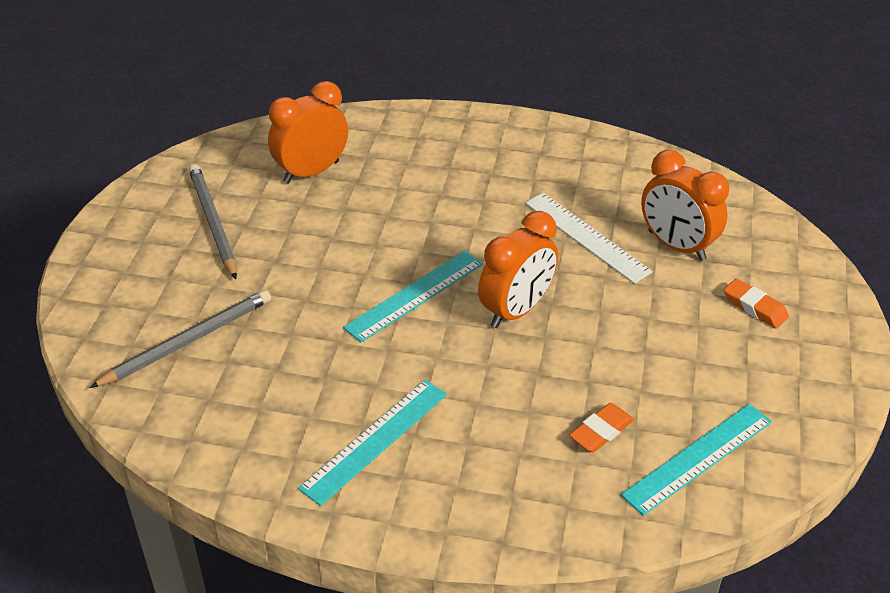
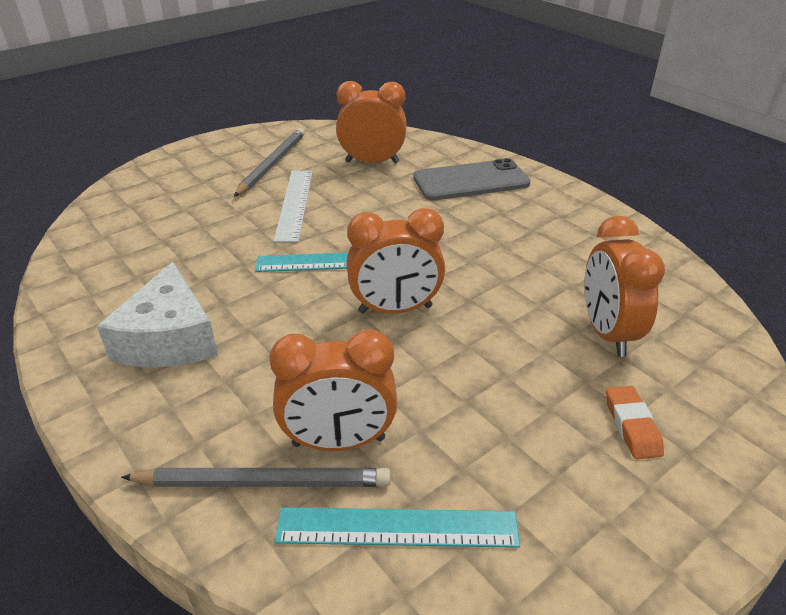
camera: 40 degrees right, 5 degrees down
grey pencil [89,290,271,388] -> grey pencil moved to [121,468,391,487]
turquoise ruler [298,380,447,506] -> white cheese [97,262,218,367]
white ruler [525,193,653,284] -> white ruler moved to [274,171,313,242]
orange eraser [569,403,634,452] -> orange clock [269,329,398,451]
none -> grey phone [413,158,530,200]

